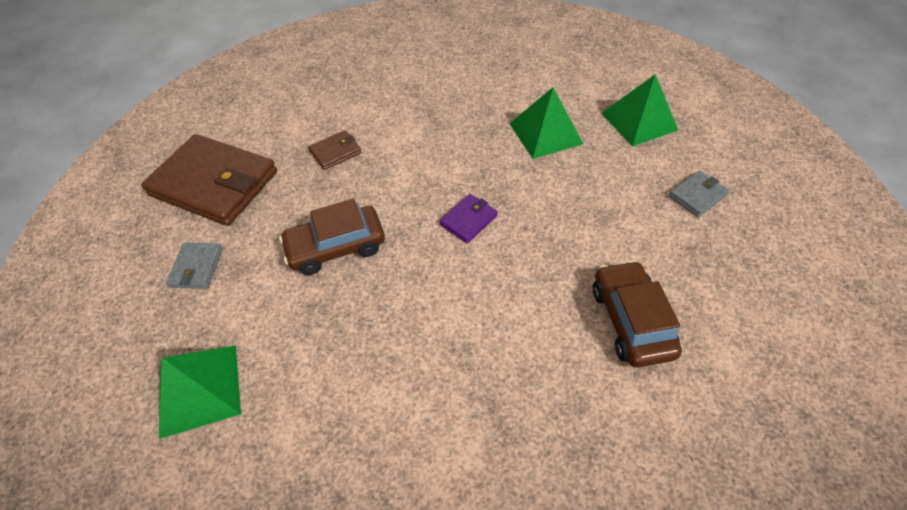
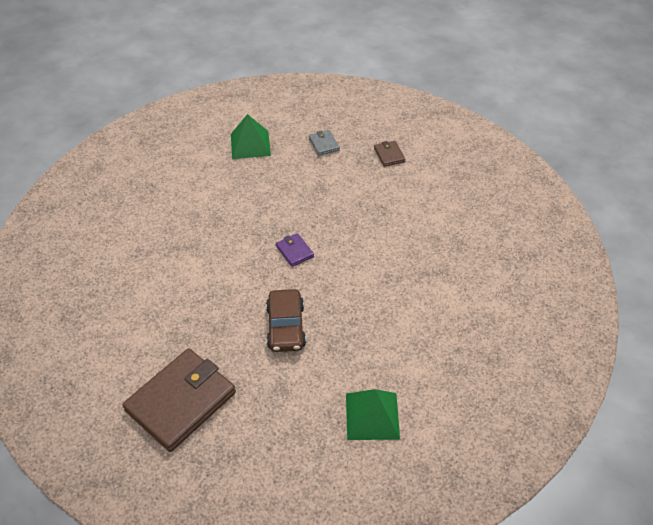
camera: 75 degrees left, 5 degrees down
grey wallet [166,243,223,289] -> none
brown wallet [308,130,361,170] -> brown wallet moved to [374,141,406,167]
green pyramid [509,87,583,159] -> none
brown car [593,260,682,368] -> none

